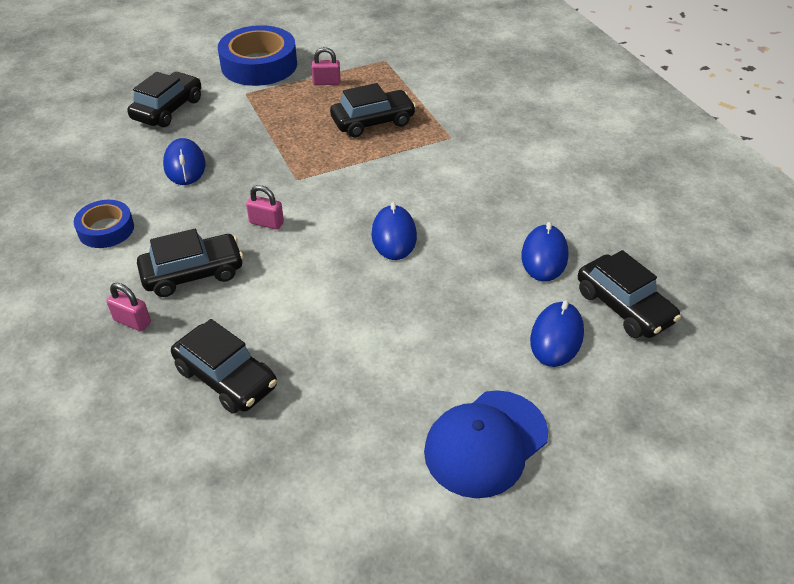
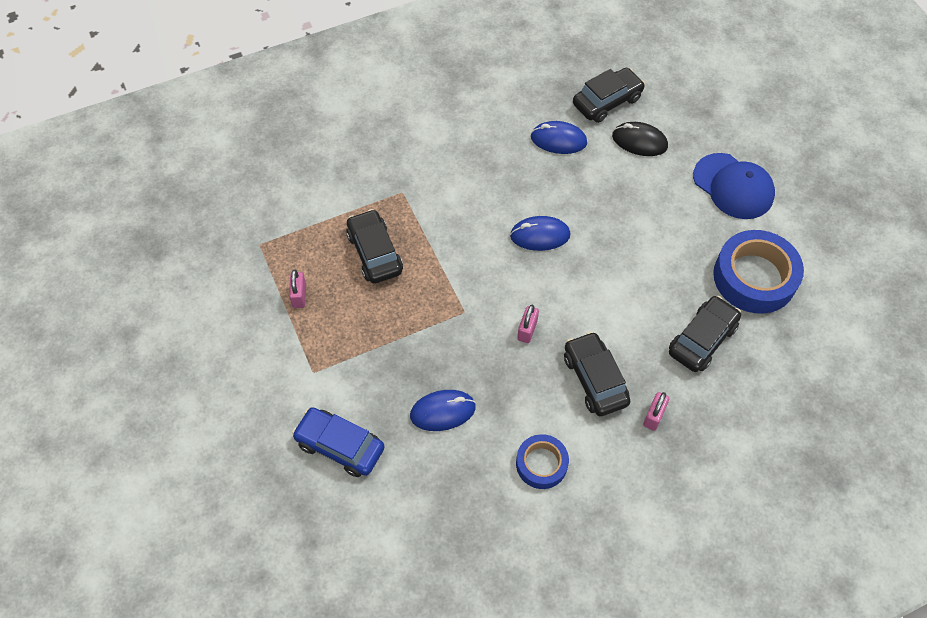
camera: 90 degrees left, 15 degrees up
black car [127,72,201,127] -> blue car [292,407,385,477]
blue tape [218,25,297,86] -> blue tape moved to [713,230,804,314]
blue mouse [530,300,584,367] -> black mouse [612,122,668,156]

